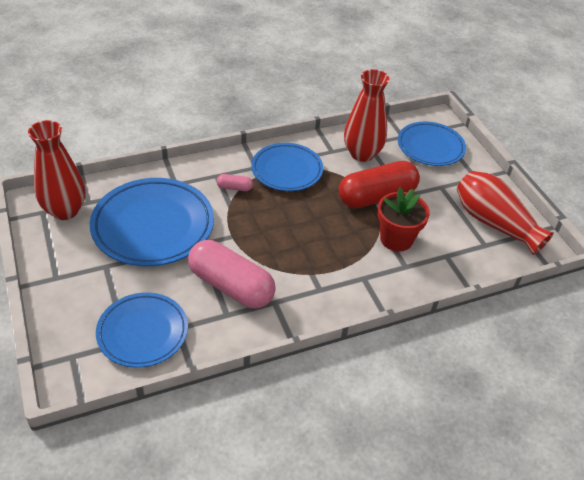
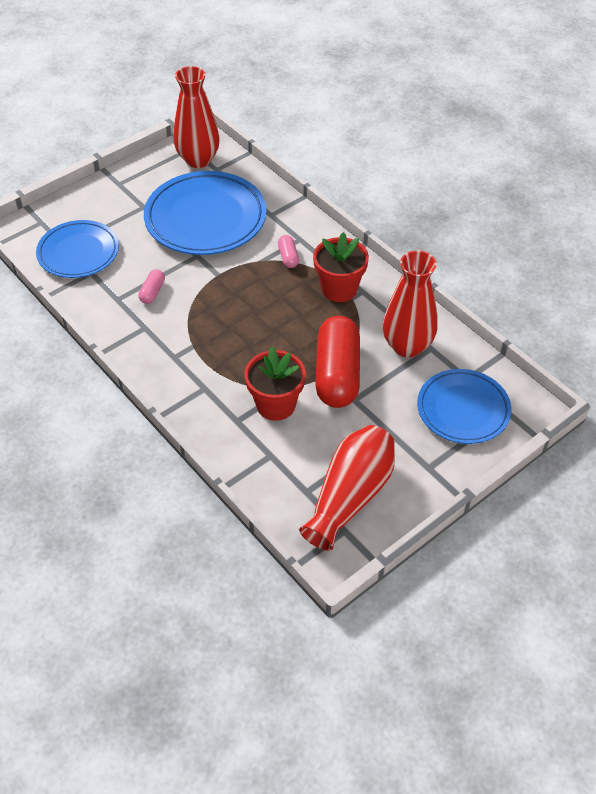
camera: 75 degrees right, 5 degrees up
pink capsule [188,240,276,308] -> pink capsule [138,270,165,304], size x0.42
blue plate [251,143,323,191] -> red flower pot [313,232,369,302]
red capsule [339,161,420,208] -> red capsule turned 45 degrees clockwise [315,316,360,408]

